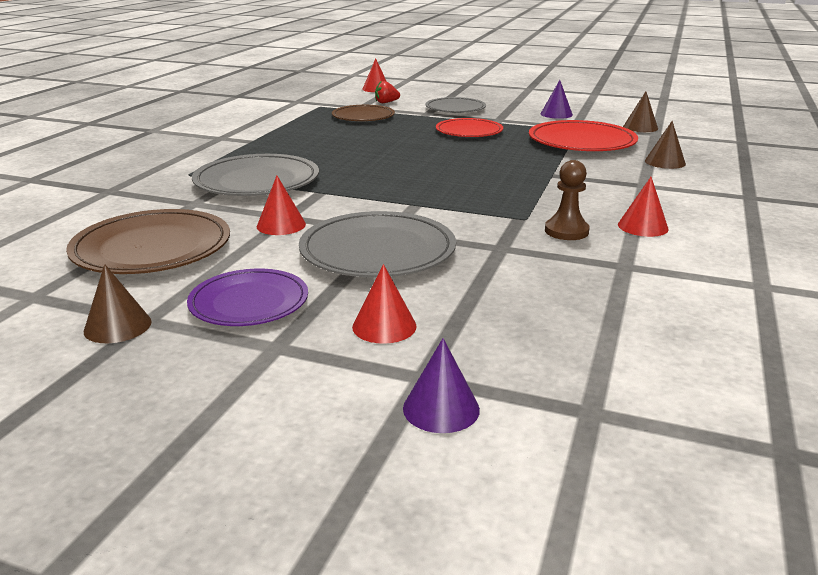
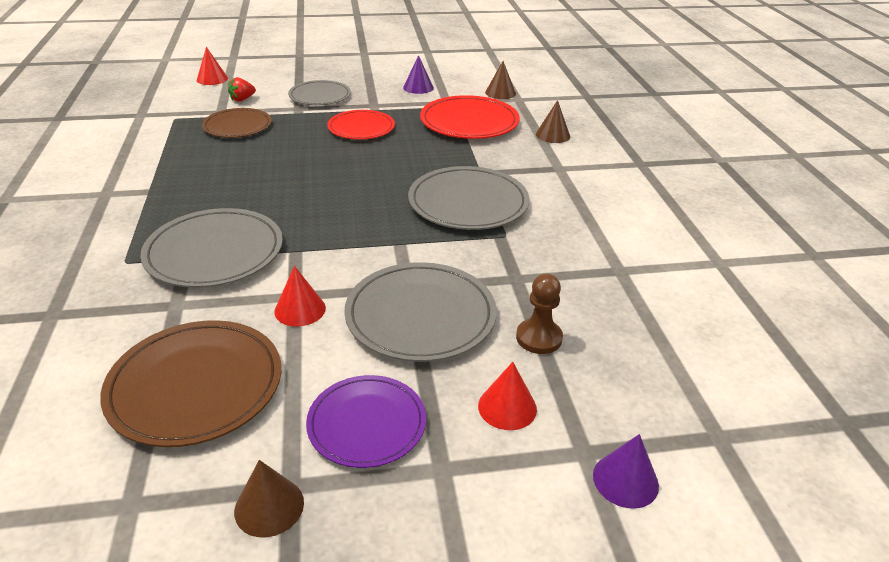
camera: 30 degrees left, 10 degrees up
brown pawn [545,160,590,240] -> brown pawn moved to [516,274,563,354]
red cone [618,177,669,237] -> none
none -> grey plate [408,166,529,230]

